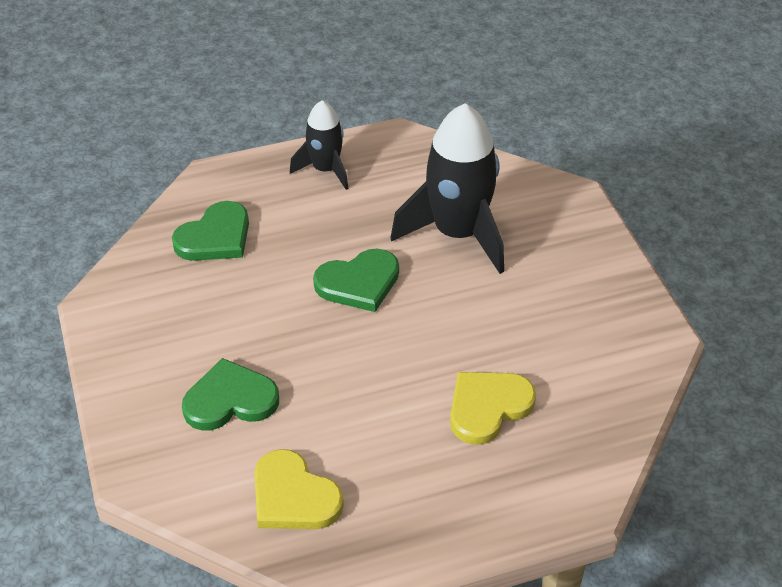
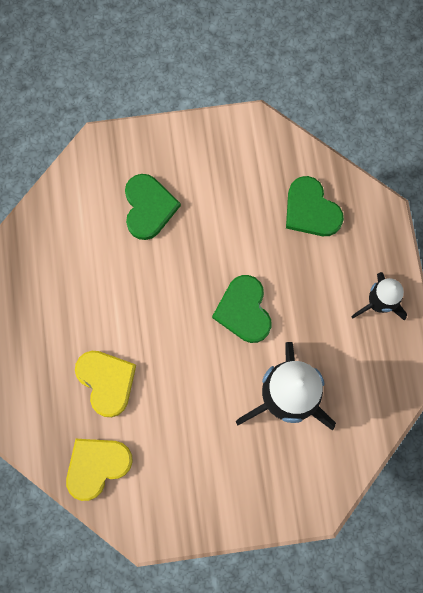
camera: 100 degrees right, 30 degrees up
yellow heart [254,449,344,529] -> yellow heart moved to [66,439,133,501]

